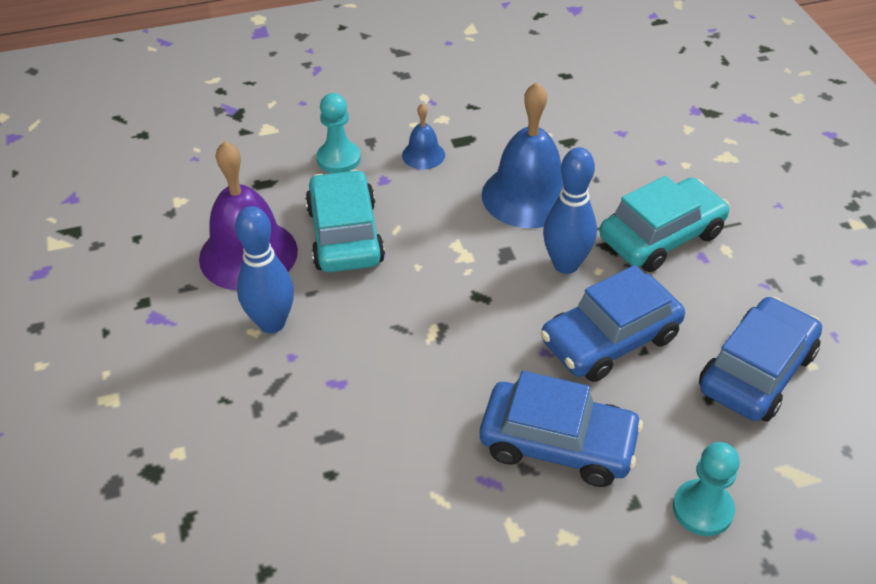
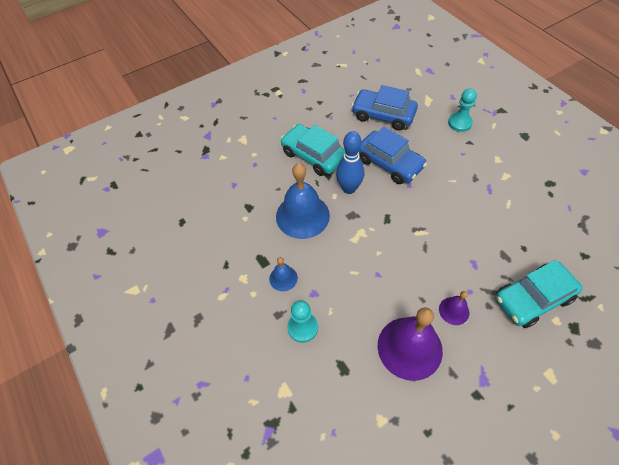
camera: 105 degrees left, 10 degrees up
blue bowling pin [235,206,294,333] -> purple bell [439,291,469,325]
turquoise car [305,170,385,272] -> turquoise car moved to [495,260,583,328]
blue car [480,371,643,487] -> none

